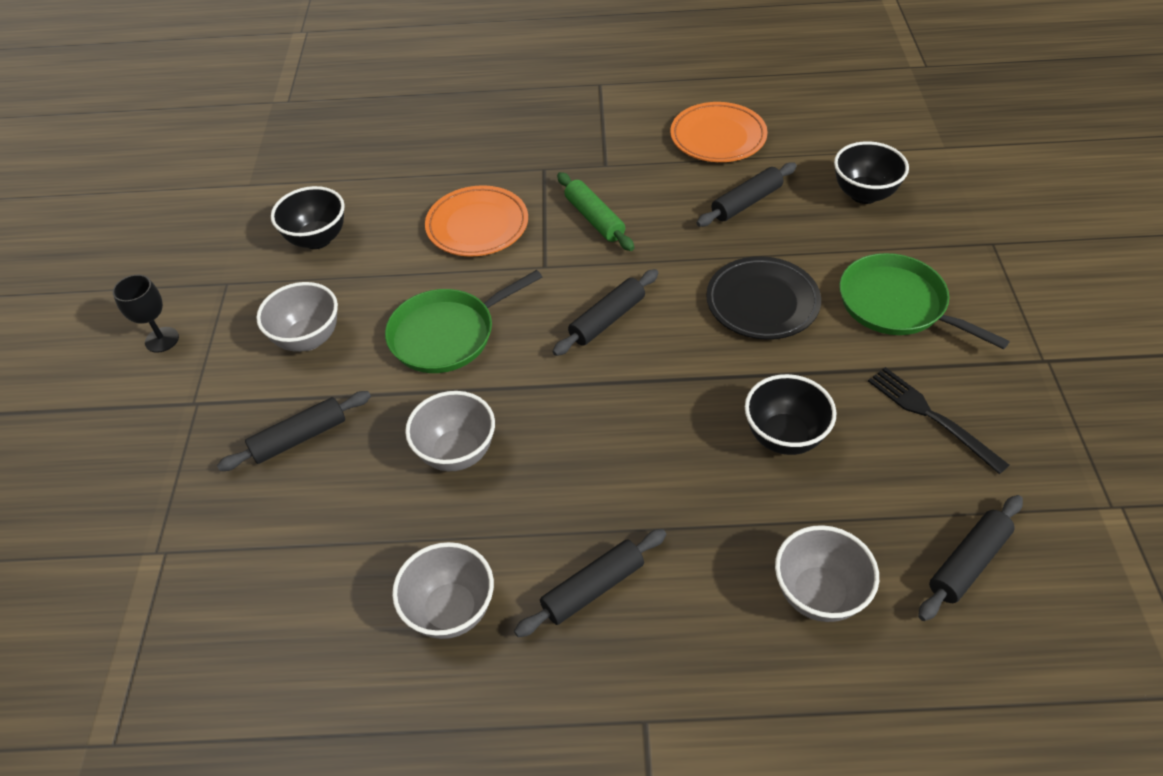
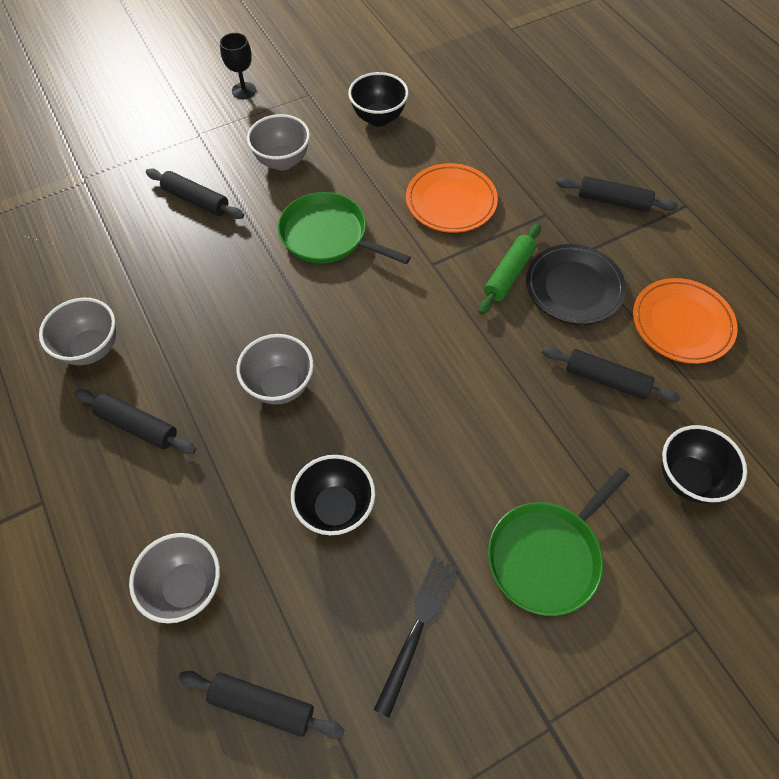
camera: 60 degrees right, 10 degrees up
grey bowl [405,391,495,471] -> grey bowl moved to [236,334,314,405]
black rolling pin [552,269,658,356] -> black rolling pin moved to [556,176,678,212]
black plate [706,256,821,340] -> black plate moved to [526,244,626,325]
green pan [839,253,1010,349] -> green pan turned 150 degrees counterclockwise [488,467,630,616]

